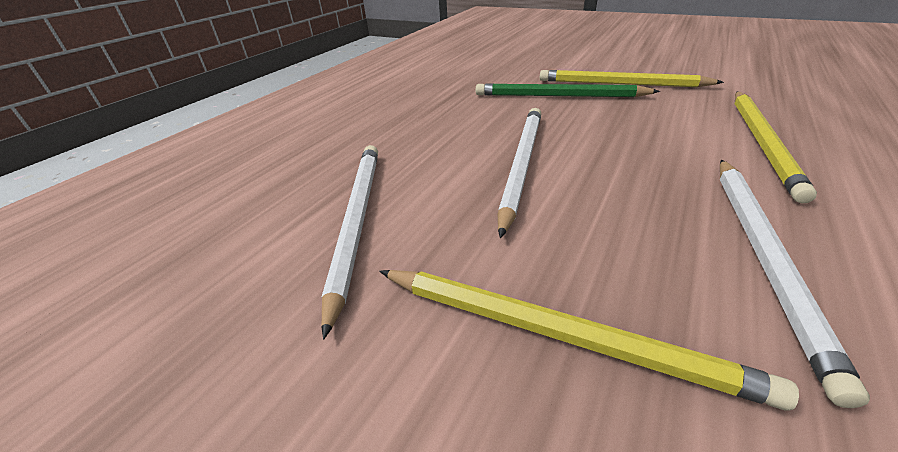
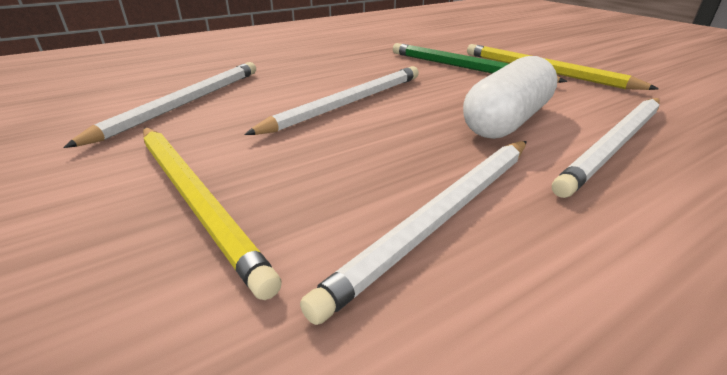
camera: 25 degrees right, 5 degrees down
yellow pencil [734,92,817,203] -> white pencil [552,98,660,198]
none -> white capsule [463,56,558,139]

